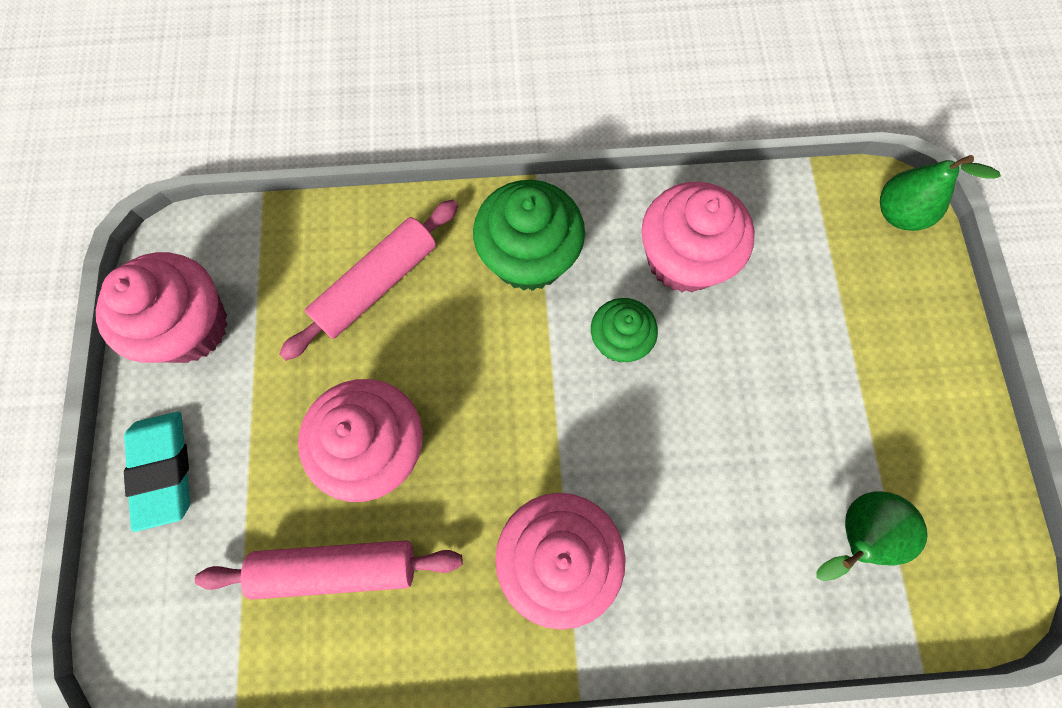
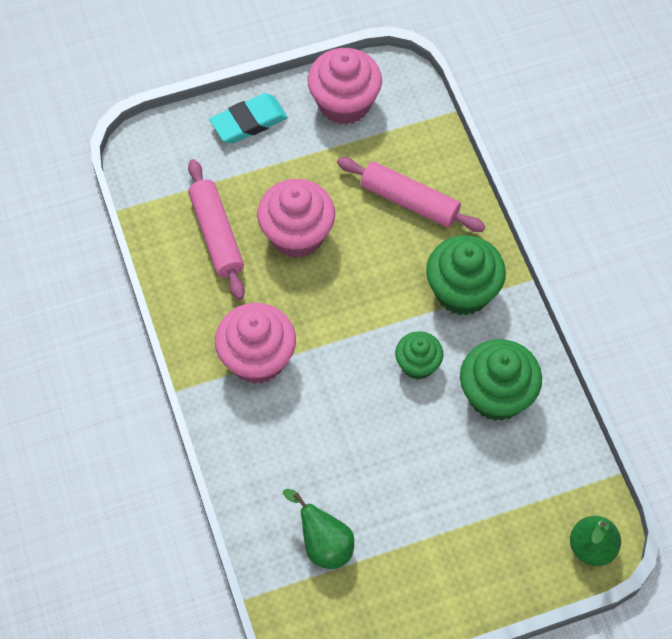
camera: 75 degrees right, 10 degrees down
pink cupcake [641,182,755,293] -> green cupcake [460,339,542,421]

